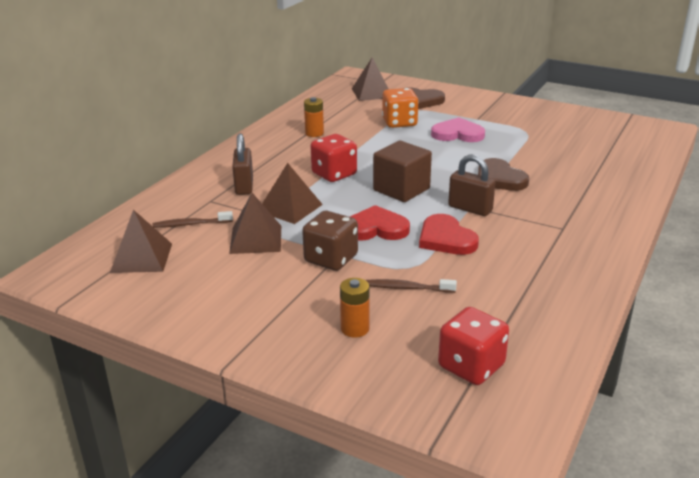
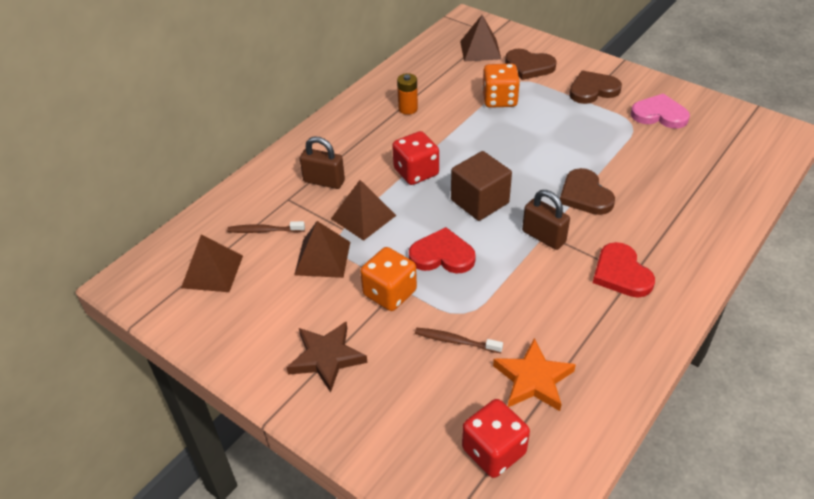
camera: 10 degrees right, 15 degrees up
brown padlock [232,134,253,195] -> brown padlock turned 75 degrees counterclockwise [299,137,345,189]
brown dice [302,211,358,271] -> orange dice [360,247,417,311]
orange battery [340,278,370,338] -> none
red heart [419,214,479,255] -> red heart moved to [593,242,655,297]
pink heart [431,117,485,142] -> pink heart moved to [631,94,690,128]
none -> brown star [286,322,367,393]
none -> orange star [493,338,576,411]
none -> brown heart [569,71,622,104]

